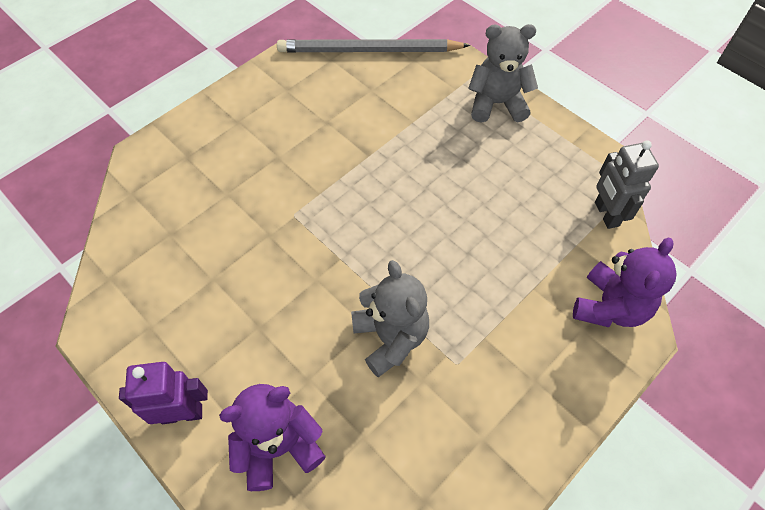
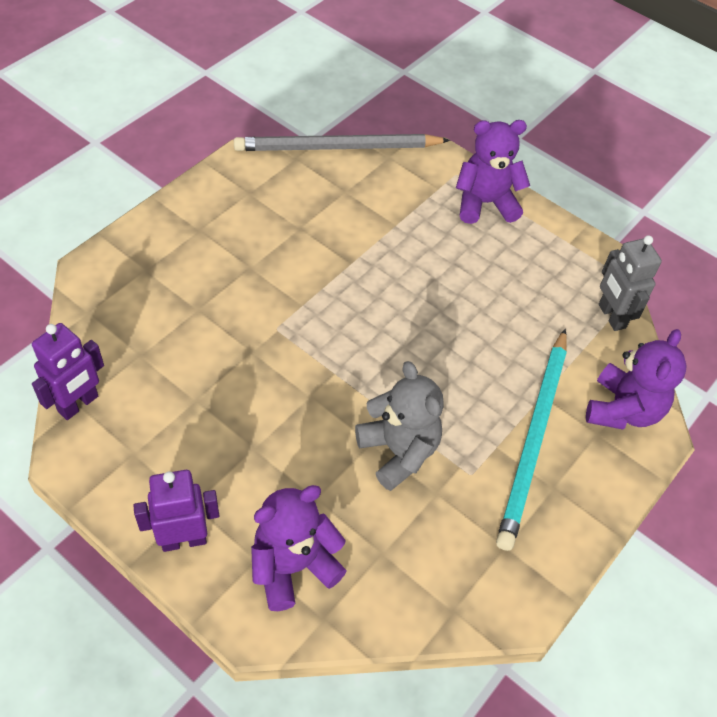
camera: 10 degrees left, 5 degrees down
grey teddy bear [468,24,538,123] -> purple teddy bear [456,120,530,224]
none -> purple robot [32,323,104,420]
none -> turquoise pencil [496,329,567,551]

